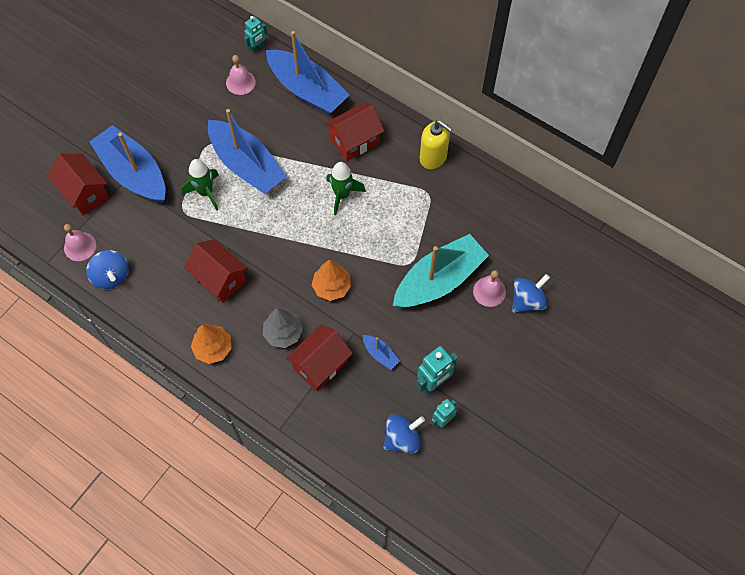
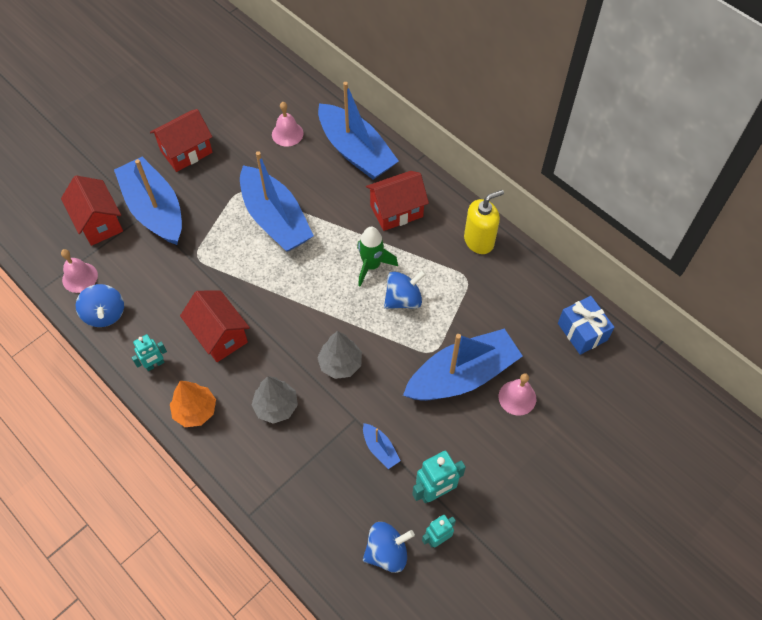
camera: 10 degrees right, 5 degrees down
green rocket [182,159,219,211] -> none
turquoise robot [244,16,267,53] -> turquoise robot moved to [131,334,167,371]
red house [286,324,353,391] -> red house moved to [150,109,213,172]
orange tree [312,260,351,301] -> grey tree [317,331,362,379]
turquoise boat [393,234,489,308] -> blue boat [403,328,523,401]
yellow soap dispenser [420,120,453,169] -> yellow soap dispenser turned 75 degrees counterclockwise [464,190,504,254]
blue spinning top [512,274,550,313] -> blue spinning top moved to [384,270,426,309]
none -> blue gift [558,296,615,355]

